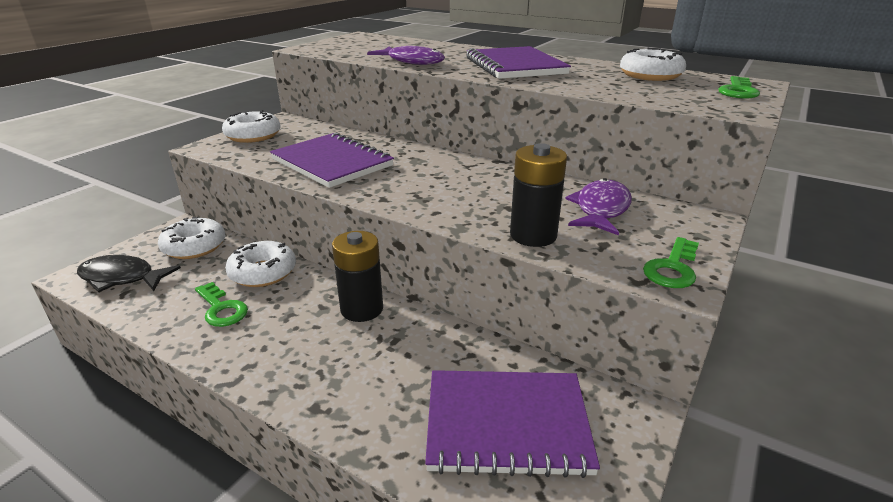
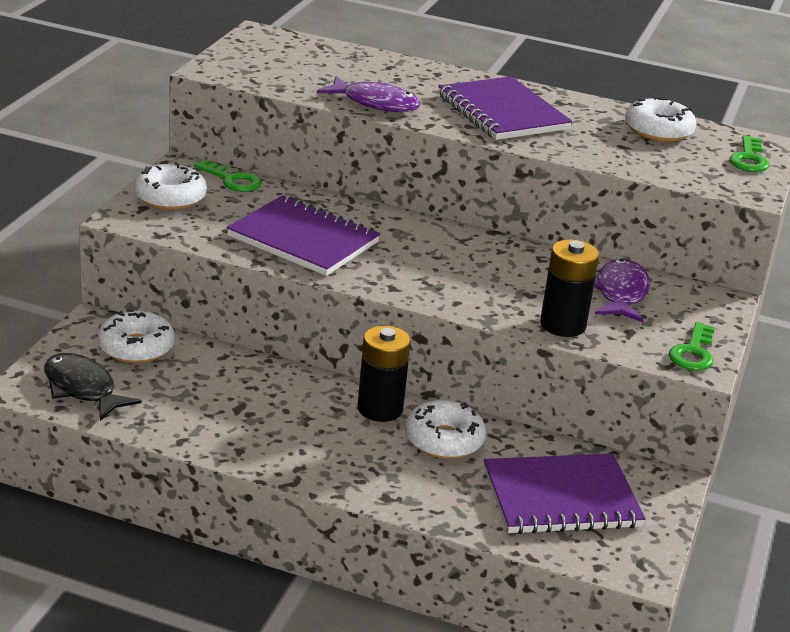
camera: 15 degrees left, 0 degrees up
black fish [77,255,181,292] -> black fish turned 45 degrees clockwise [44,353,141,421]
green key [195,282,248,327] -> green key moved to [194,159,262,192]
white donut [225,241,296,287] -> white donut moved to [405,400,486,459]

